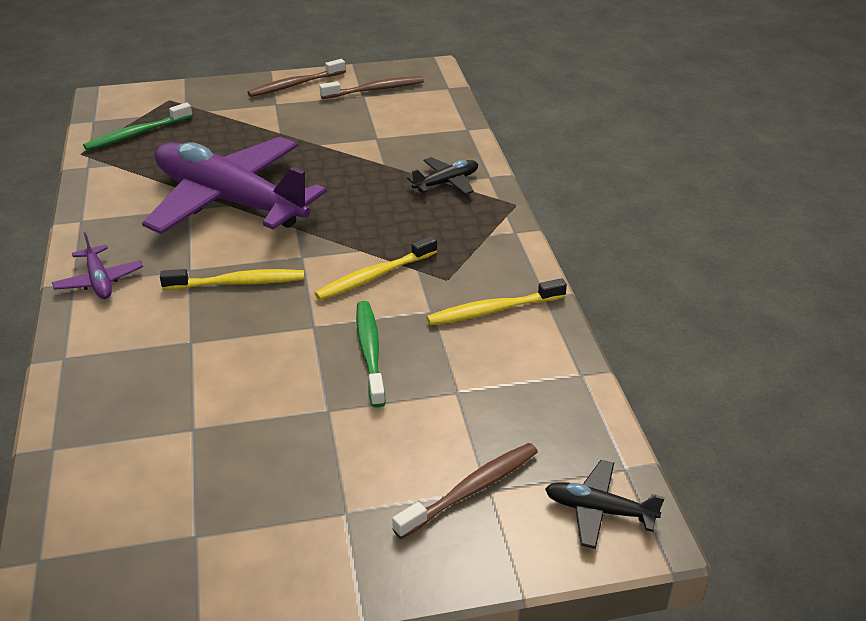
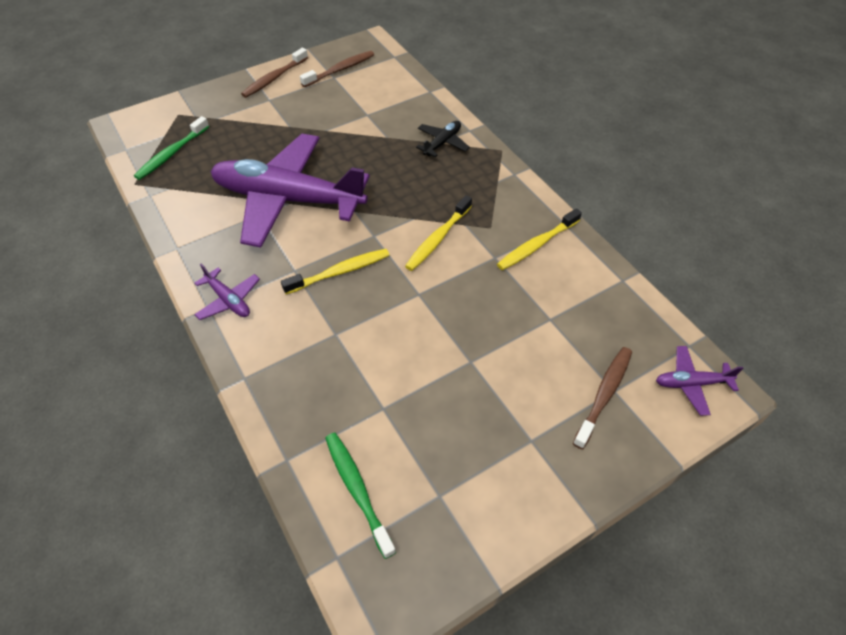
camera: 20 degrees left, 15 degrees up
green toothbrush [356,301,385,408] -> green toothbrush moved to [325,432,396,559]
black plane [545,460,665,549] -> purple plane [656,346,743,416]

